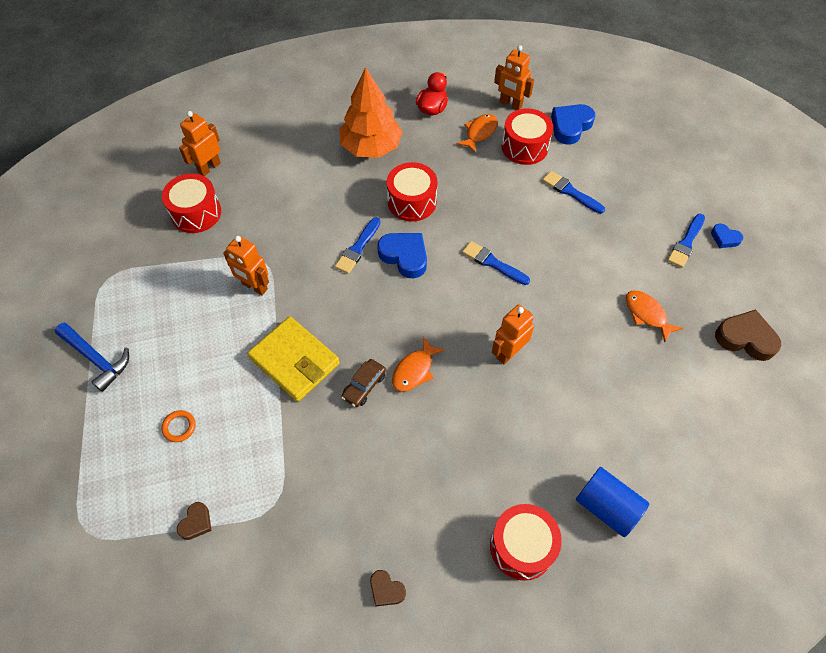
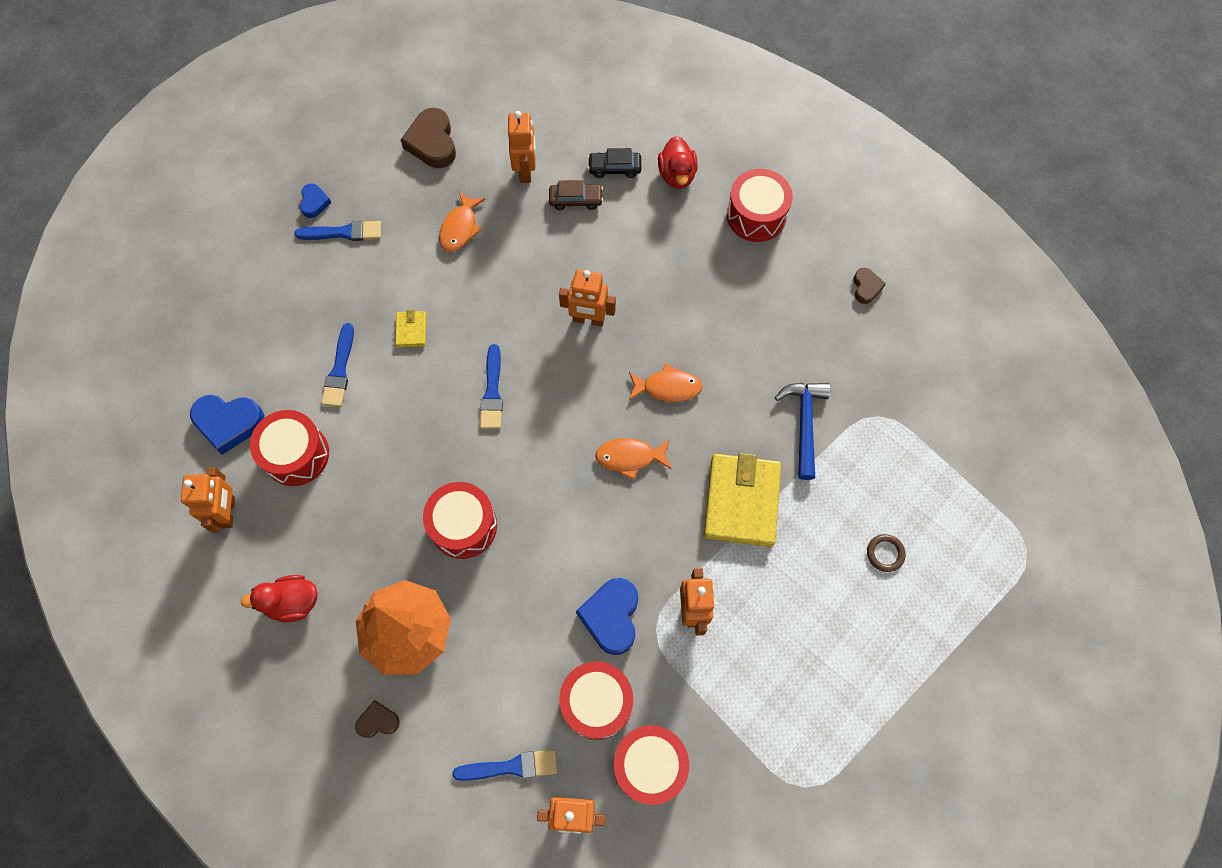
camera: 125 degrees left, 10 degrees up
blue hammer [55,323,129,392] -> blue hammer moved to [775,383,830,480]
orange ring [161,410,196,442] -> brown ring [867,534,906,572]
brown heart [177,502,212,540] -> brown heart moved to [355,700,400,738]
blue brush [335,217,381,274] -> blue brush moved to [452,749,557,781]
brown car [341,359,386,407] -> brown car moved to [549,180,603,210]
blue heart [377,233,427,278] -> blue heart moved to [576,578,638,655]
orange fish [456,114,497,153] -> orange fish moved to [595,438,671,480]
blue cylinder [576,467,649,537] -> red duck [658,136,698,189]
none -> yellow wallet [395,310,426,348]
none -> orange robot [508,111,535,183]
none -> red drum [559,661,633,740]
none -> black car [588,148,641,178]

